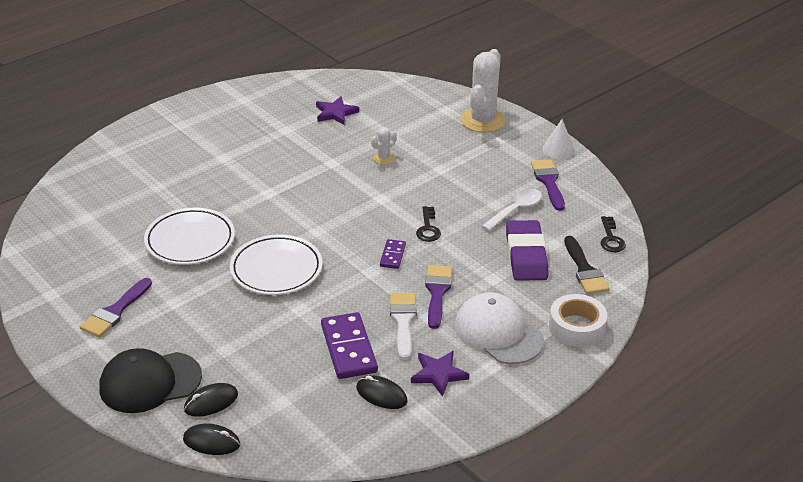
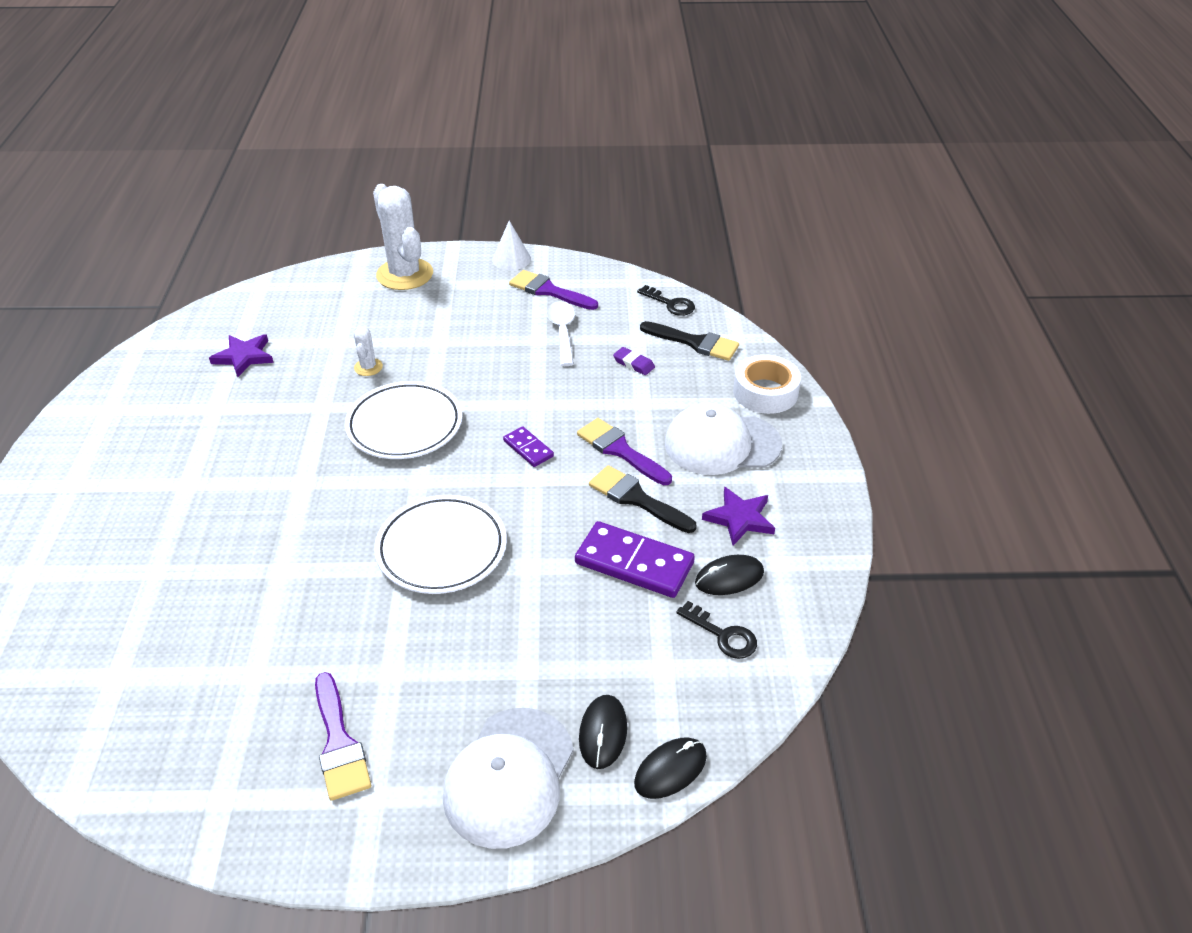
camera: 50 degrees left, 5 degrees up
black cap [99,348,202,413] -> white cap [443,708,574,849]
white plate [144,208,235,265] -> white plate moved to [345,381,462,459]
white brush [390,293,417,360] -> black brush [589,465,697,533]
black key [416,206,441,242] -> black key moved to [676,601,757,659]
purple eraser [506,220,548,281] -> purple eraser [613,347,655,375], size x0.44

